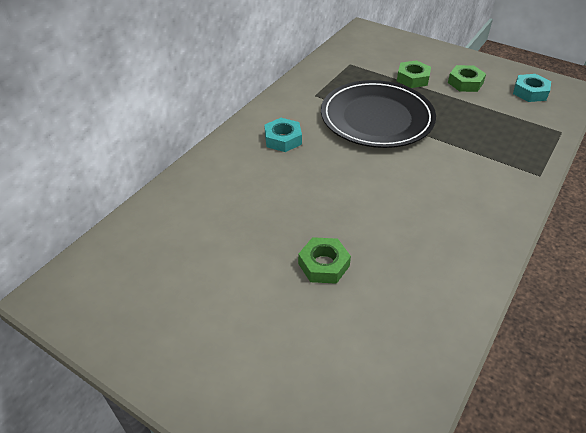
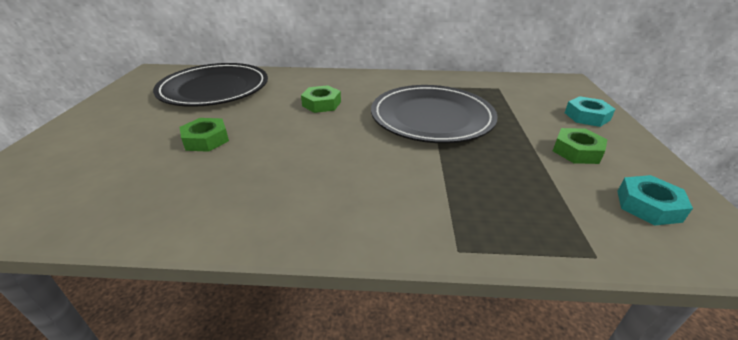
camera: 60 degrees right, 10 degrees down
turquoise nut [264,118,302,152] -> turquoise nut moved to [565,96,615,127]
green nut [397,60,431,88] -> green nut moved to [301,85,341,113]
none -> black plate [153,63,268,107]

